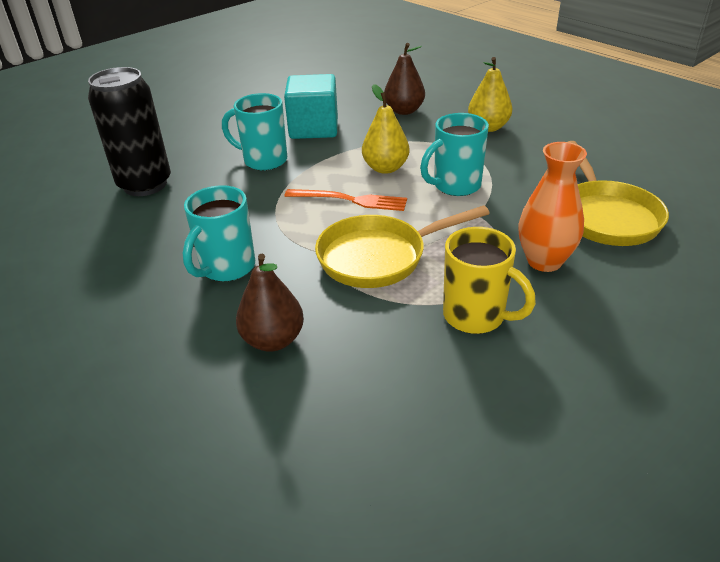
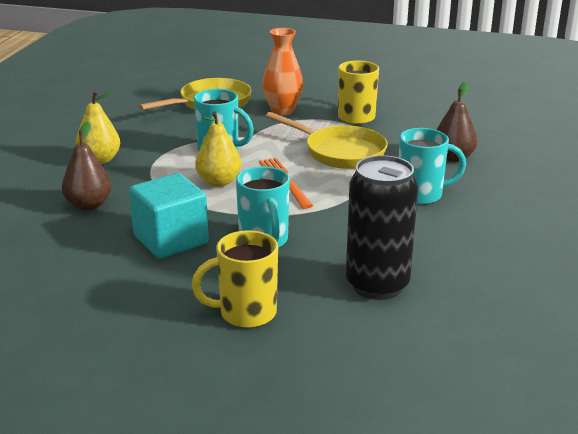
camera: 125 degrees left, 10 degrees down
none -> yellow mug [192,230,278,328]

